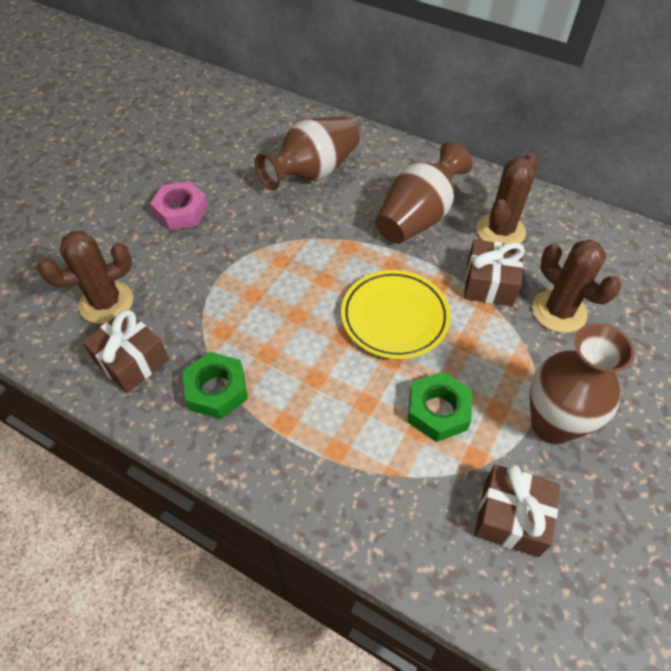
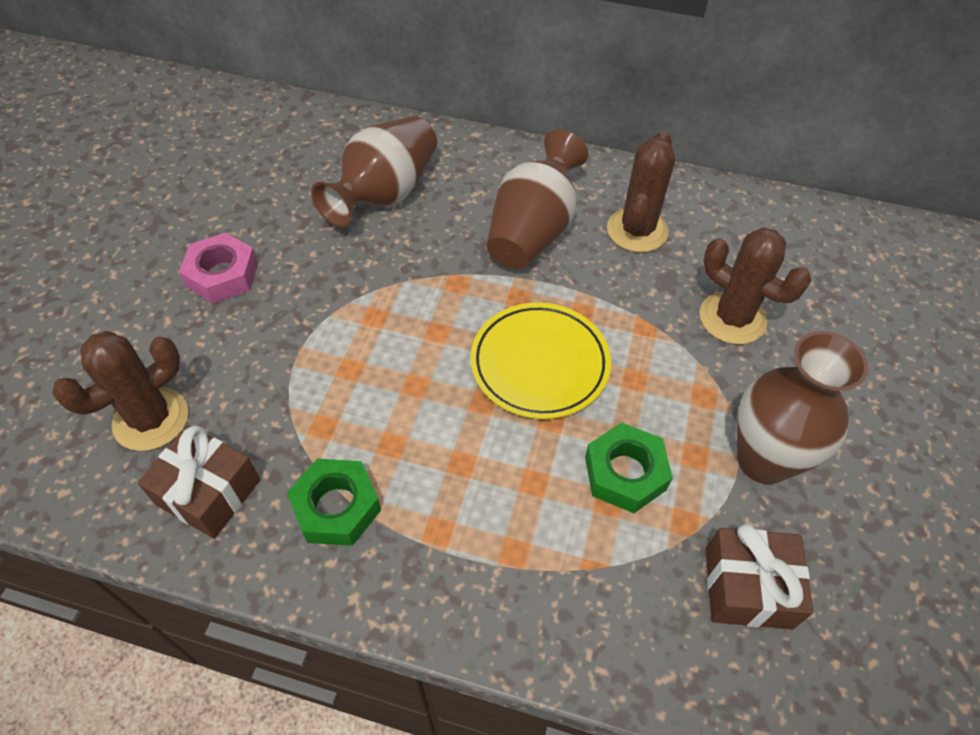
camera: 15 degrees left, 0 degrees up
brown gift [464,239,525,306] -> none

